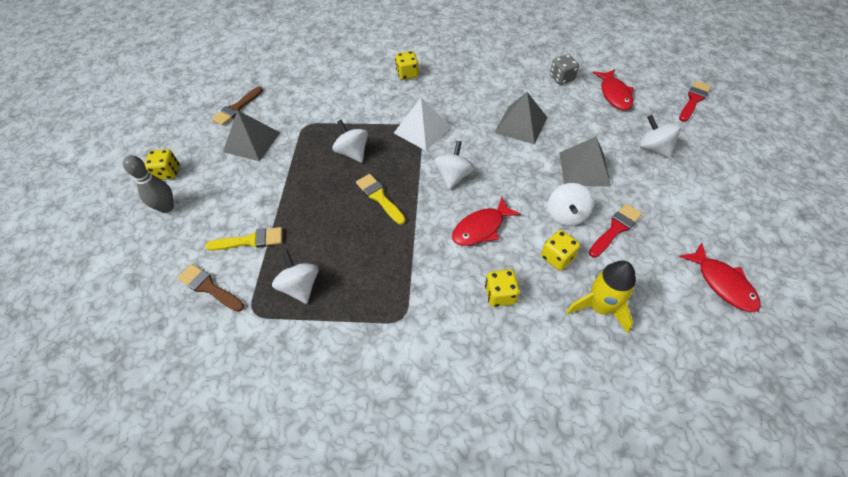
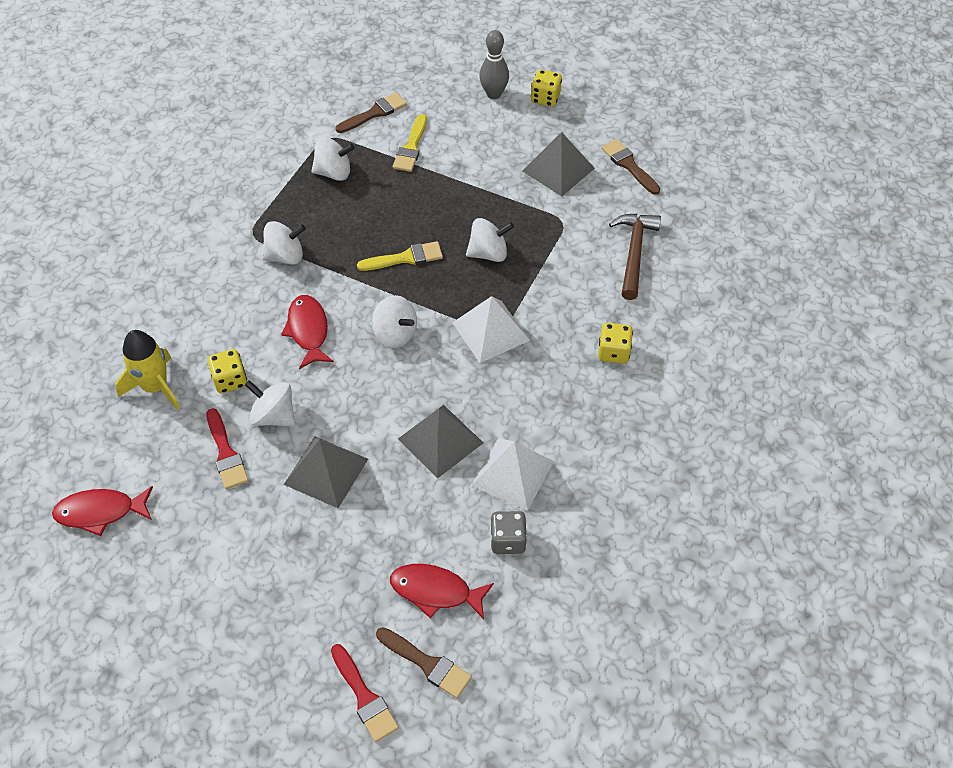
camera: 110 degrees right, 0 degrees up
yellow dice [485,269,520,307] -> none
white spinning top [639,115,681,158] -> white spinning top moved to [262,221,306,265]
none -> brown brush [376,627,472,698]
none -> white pyramid [471,438,554,510]
none -> brown hammer [609,214,661,300]

